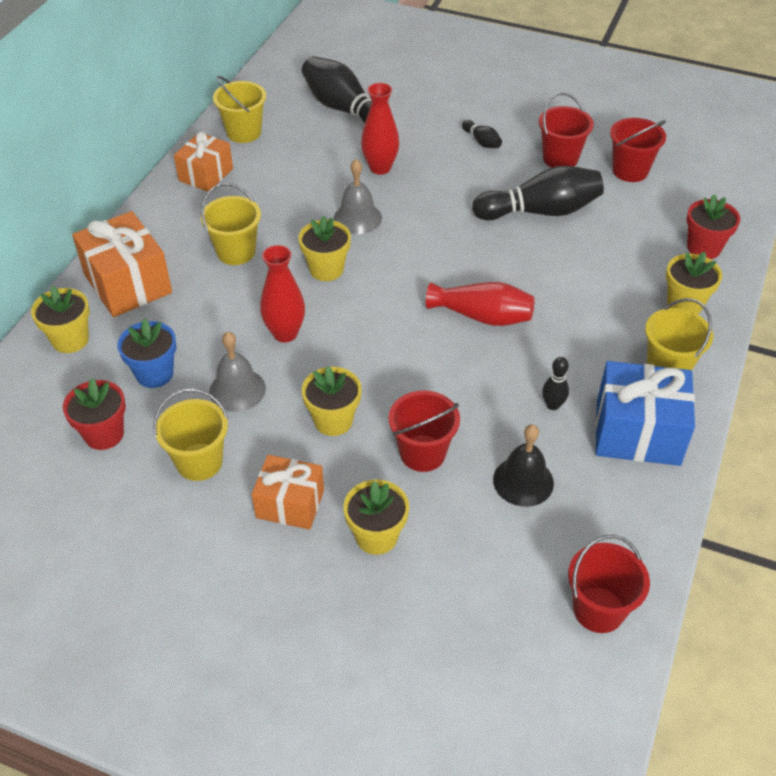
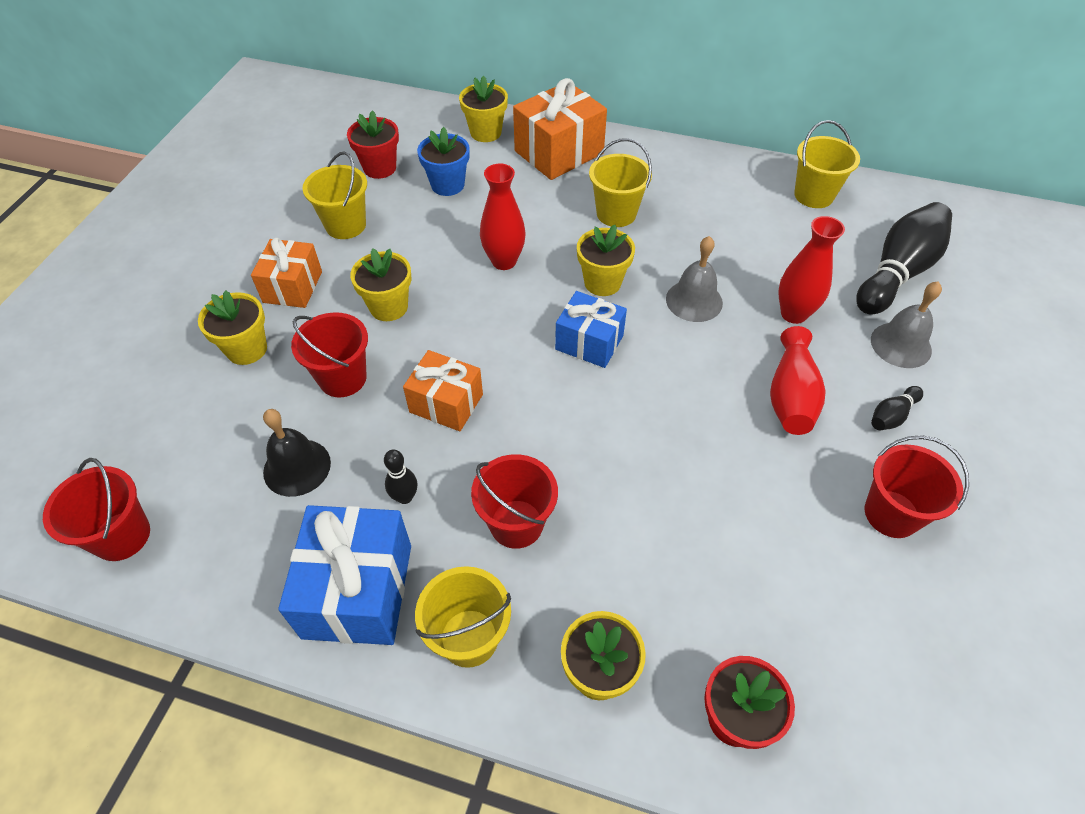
camera: 85 degrees right, 5 degrees up
orange gift [174,131,233,192] -> orange gift moved to [403,350,483,431]
grey bell [209,331,266,412] -> grey bell moved to [871,281,942,368]
red vase [426,282,534,326] -> red vase moved to [770,326,826,435]
black bowling pin [472,166,604,221] -> none
red bucket [610,118,666,182] -> red bucket moved to [471,454,558,549]
none -> blue gift [555,291,627,368]

